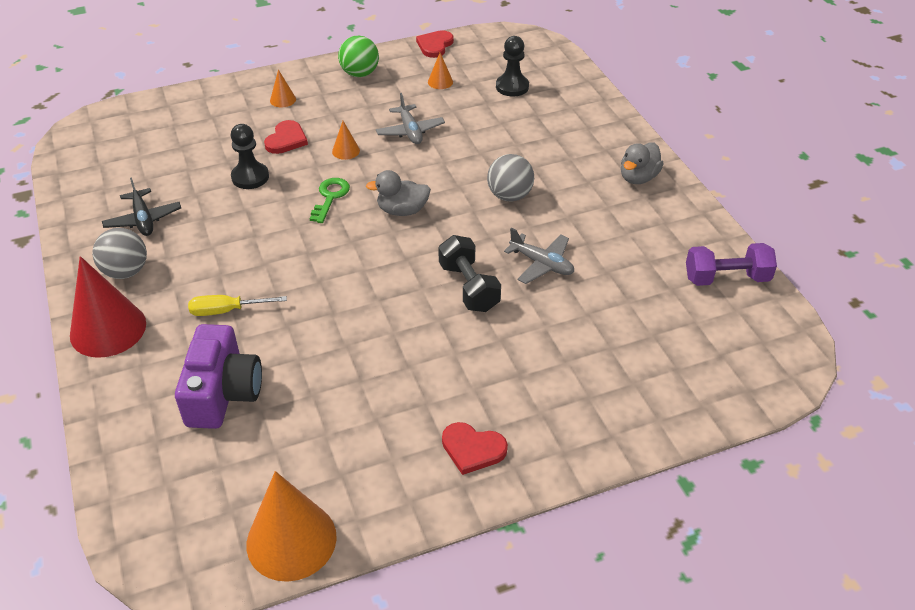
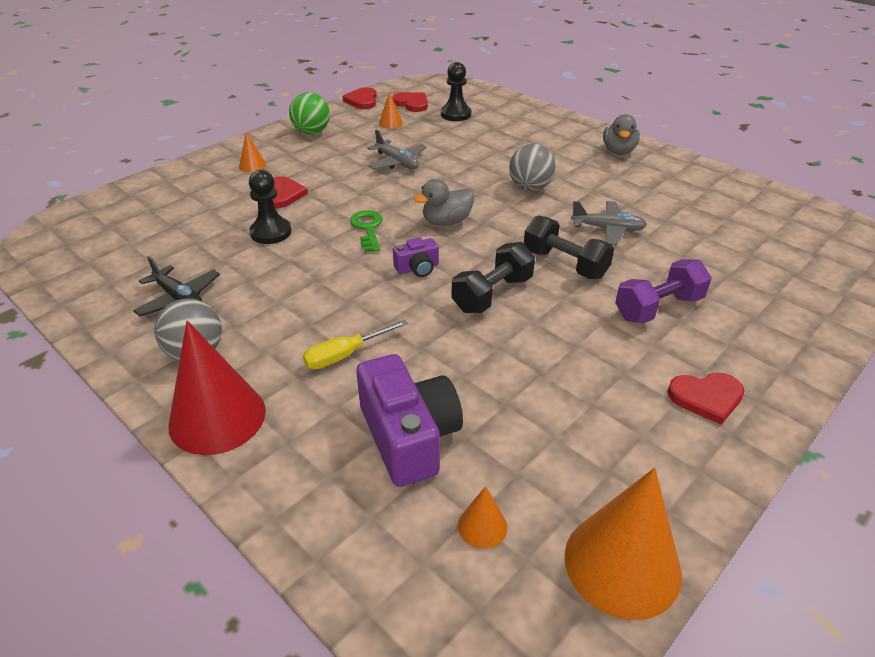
camera: 25 degrees left, 5 degrees down
orange cone [332,121,360,160] -> orange cone moved to [458,486,507,549]
purple dumbbell [686,243,777,286] -> purple dumbbell moved to [615,259,712,324]
none -> red heart [392,92,428,112]
none -> purple camera [393,237,439,277]
none -> black dumbbell [451,242,535,313]

